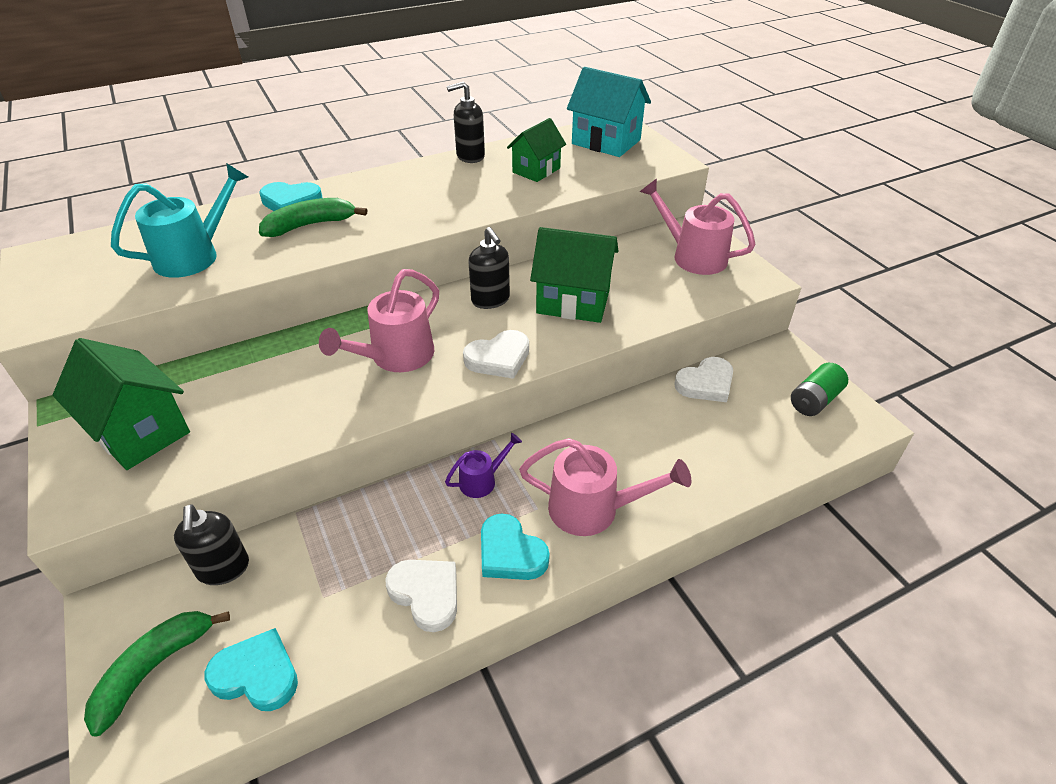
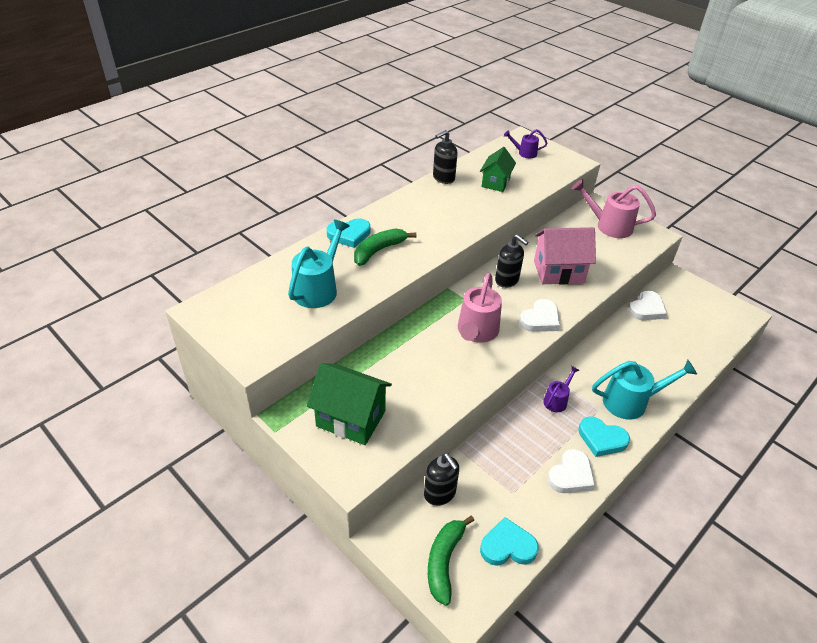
camera: 20 degrees left, 0 degrees up
white heart [385,560,457,632] -> white heart turned 105 degrees clockwise [548,449,595,493]
pink watering can [519,438,691,536] -> turquoise watering can [592,360,697,420]
green house [530,227,618,323] -> pink house [534,227,596,285]
turquoise house [567,67,651,157] -> purple watering can [504,129,548,158]
green battery [791,363,848,416] -> none

